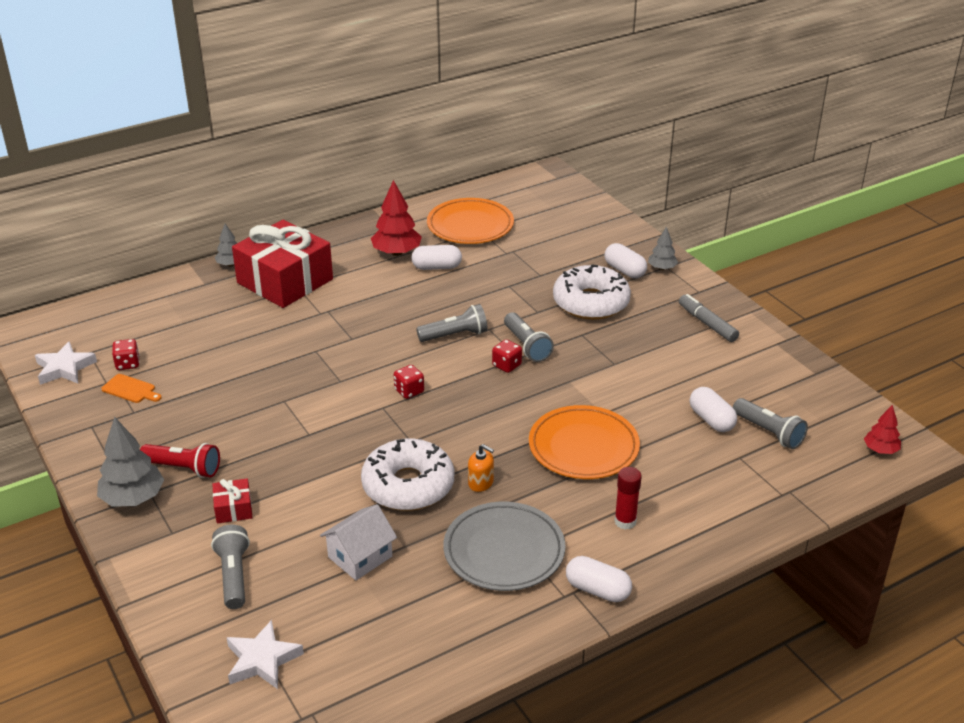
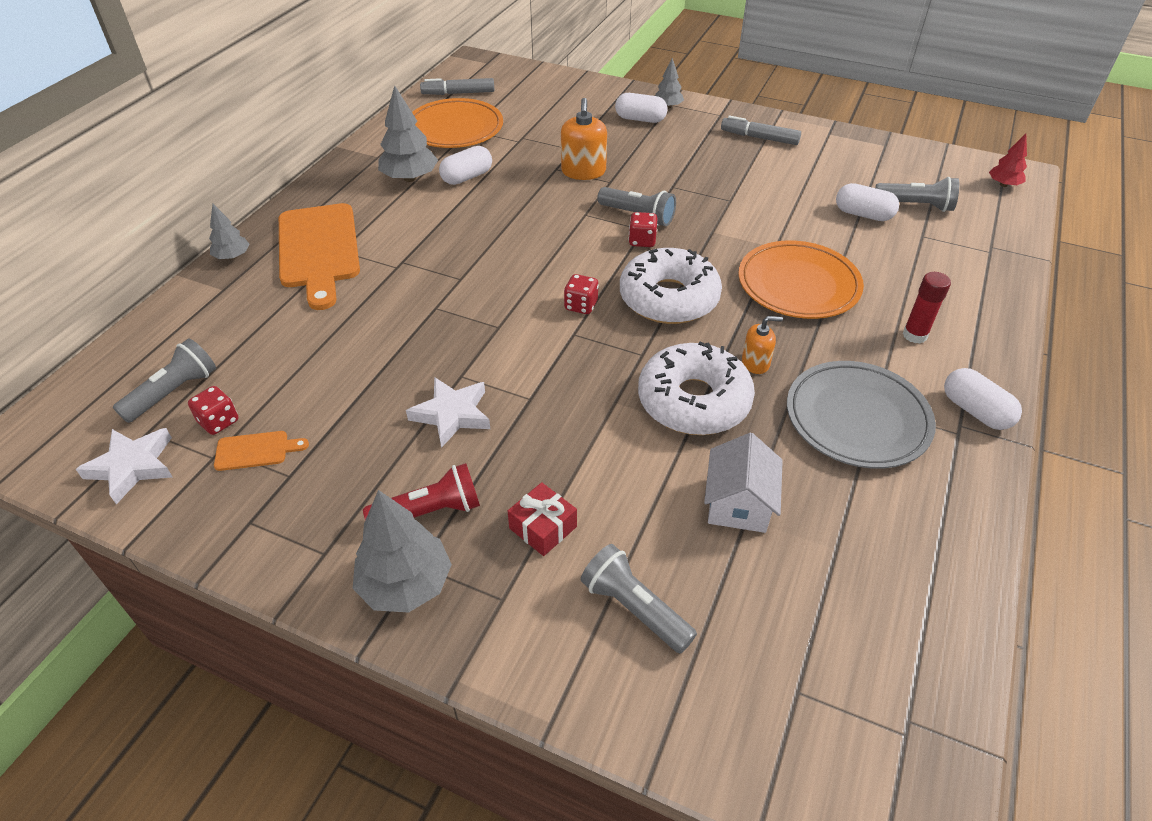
camera: 35 degrees left, 10 degrees up
white star [227,620,304,689] -> white star moved to [406,377,490,448]
red gift [232,220,333,308] -> orange cutting board [279,203,360,310]
red tree [371,180,422,256] -> grey tree [378,85,438,182]
grey flashlight [416,304,488,342] -> grey flashlight moved to [113,338,216,423]
white donut [553,264,631,320] -> white donut moved to [620,248,722,324]
white capsule [566,556,632,602] -> white capsule turned 60 degrees clockwise [944,368,1022,430]
none -> grey marker [420,78,494,95]
none -> orange soap dispenser [561,98,607,180]

